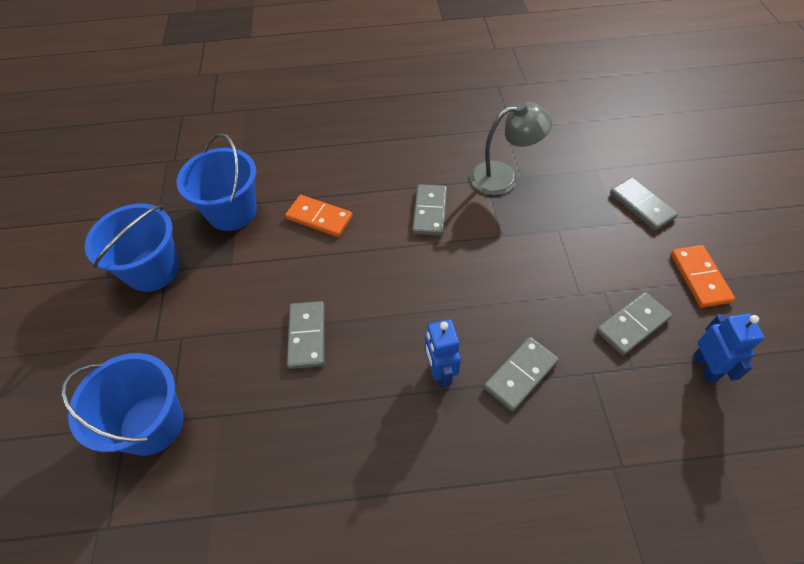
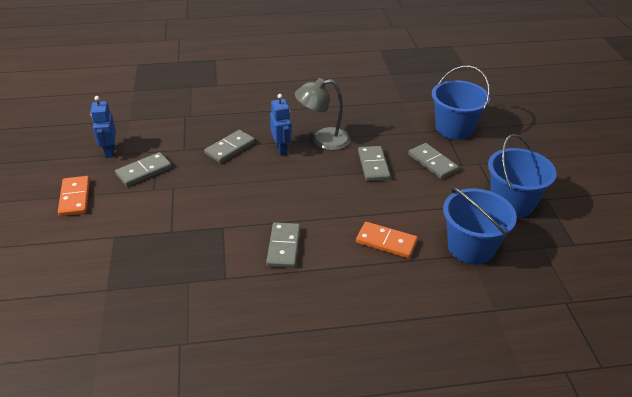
camera: 175 degrees right, 15 degrees down
grey lamp [470,101,552,195] -> grey lamp moved to [295,78,351,150]
grey domino [610,177,678,231] -> grey domino moved to [408,143,459,179]

